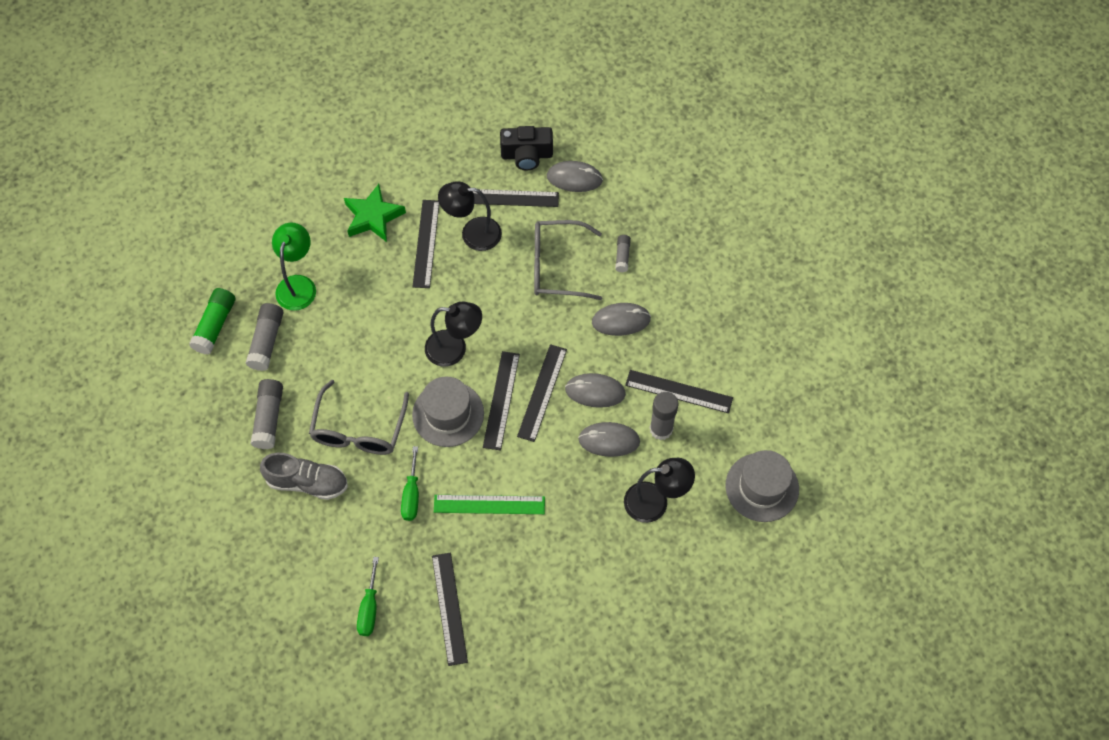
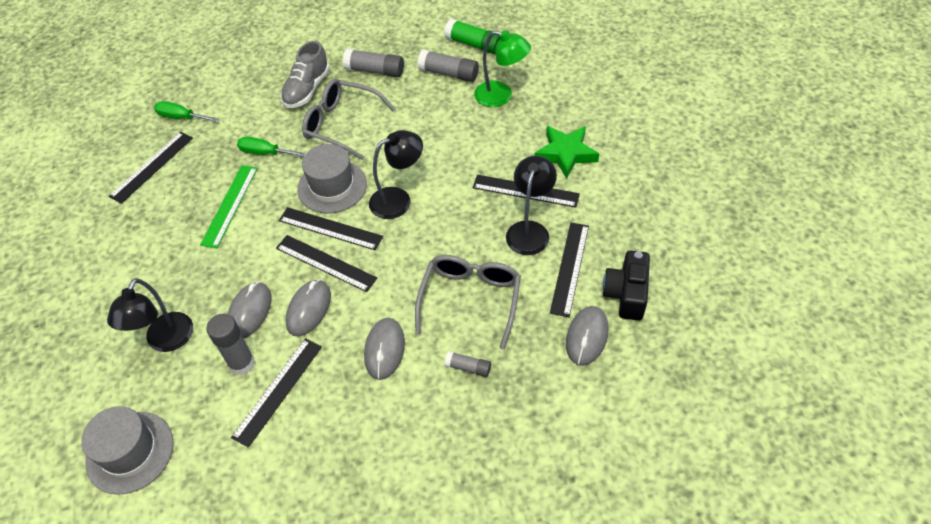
camera: 105 degrees right, 10 degrees down
black lamp [425,302,482,367] -> black lamp turned 135 degrees counterclockwise [369,130,423,219]
black ruler [432,552,468,666] -> black ruler turned 60 degrees counterclockwise [109,132,193,204]

